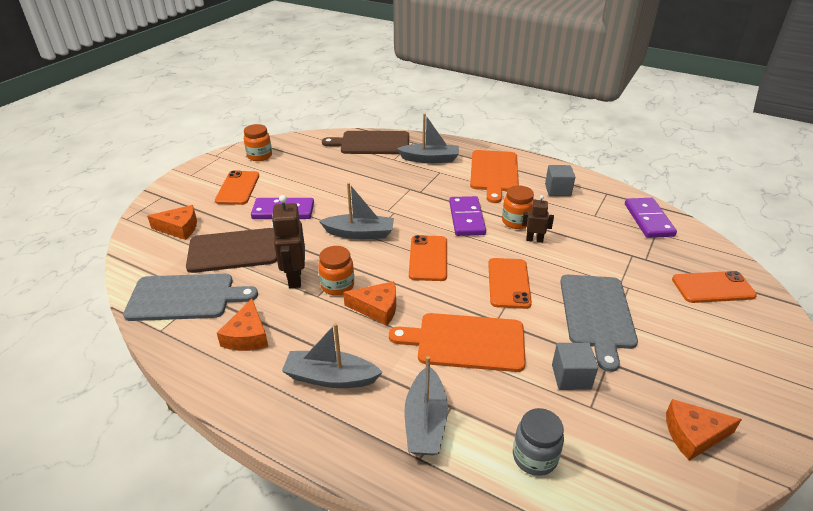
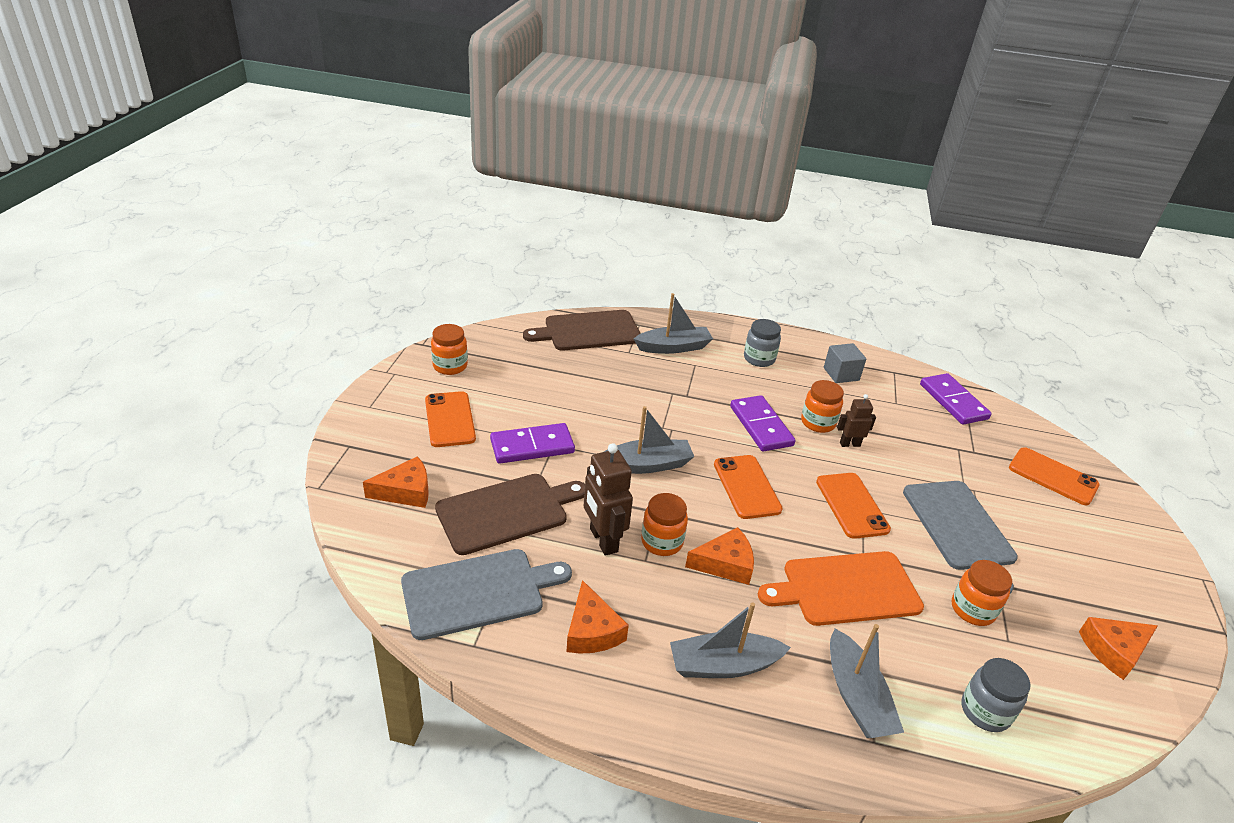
camera: 20 degrees left, 0 degrees up
orange cutting board [470,150,519,203] -> grey jar [744,319,781,367]
grey cube [552,343,598,390] -> orange jar [952,560,1012,626]
orange phone [672,271,757,303] -> orange phone turned 60 degrees clockwise [1009,447,1100,505]

